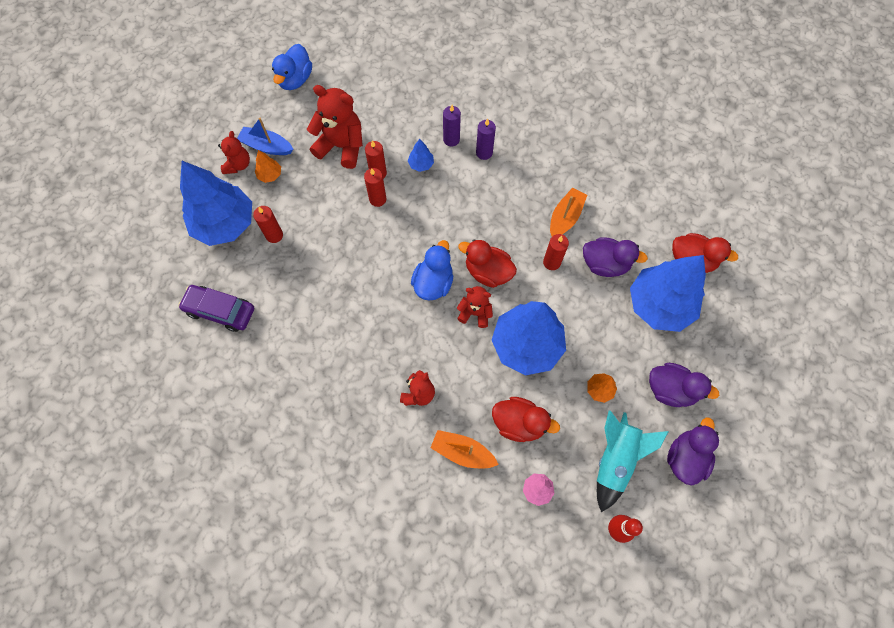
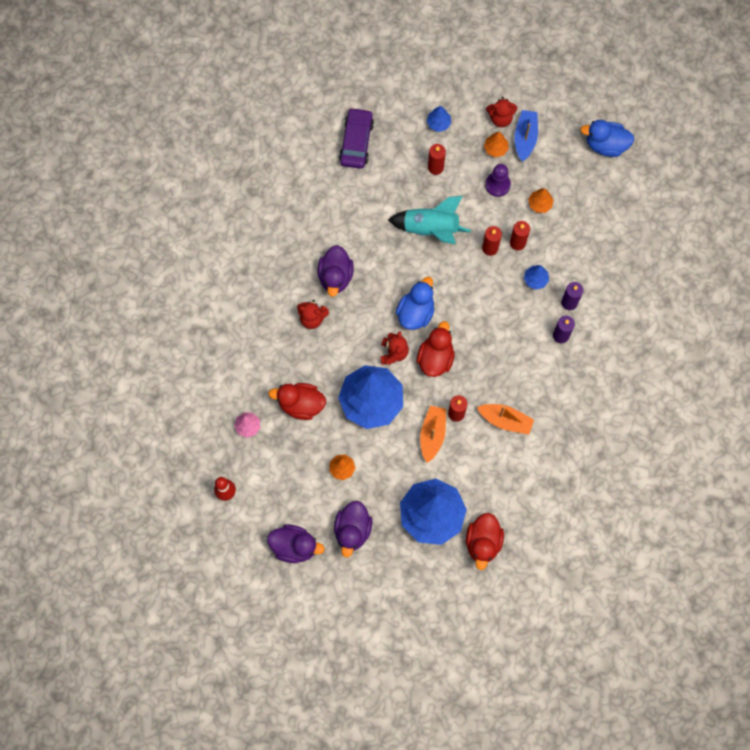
camera: 80 degrees right, 5 degrees up
blue tree [180,161,252,246] -> blue tree [427,106,451,132], size x0.40
red teddy bear [307,85,363,169] -> orange tree [528,188,553,213]
blue duck [411,240,453,301] -> blue duck turned 75 degrees counterclockwise [396,277,434,330]
orange boat [430,430,499,468] -> orange boat moved to [420,406,446,463]
red duck [492,397,560,442] -> red duck turned 90 degrees clockwise [268,383,326,420]
purple duck [583,237,648,277] -> purple duck moved to [318,245,354,297]
turquoise rocket [597,410,669,512] -> turquoise rocket moved to [388,196,471,244]
none -> purple pawn [485,164,511,197]

